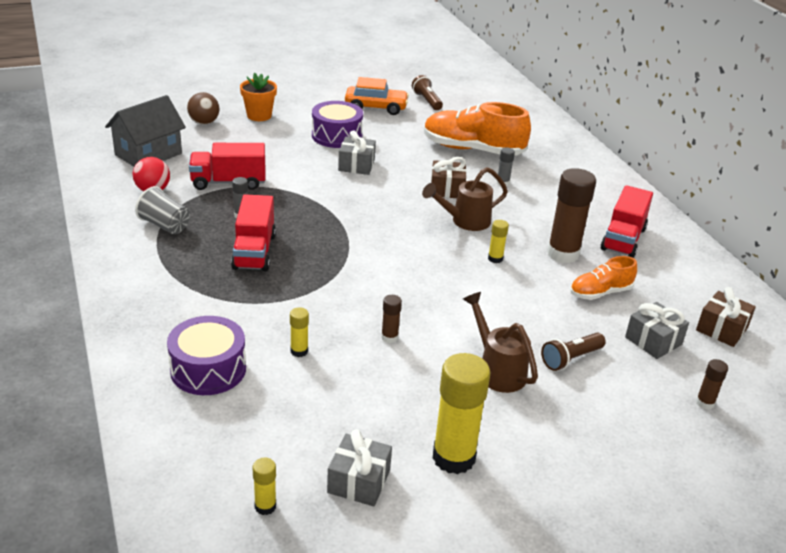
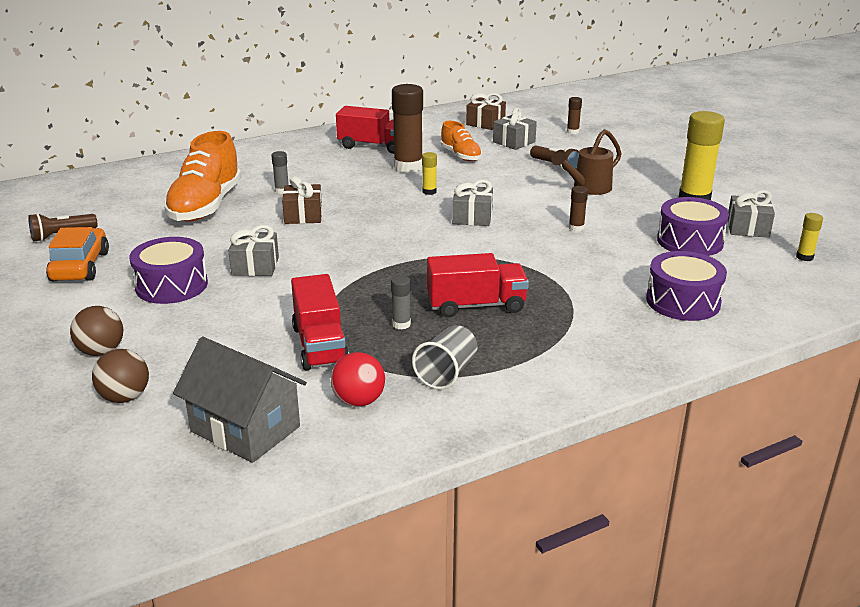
camera: 95 degrees left, 5 degrees down
orange flower pot [240,73,277,121] -> brown ball [70,306,123,356]
yellow glue stick [290,307,309,357] -> none
brown watering can [422,167,508,231] -> none
none -> grey gift [452,179,493,226]
none -> purple drum [657,197,729,256]

